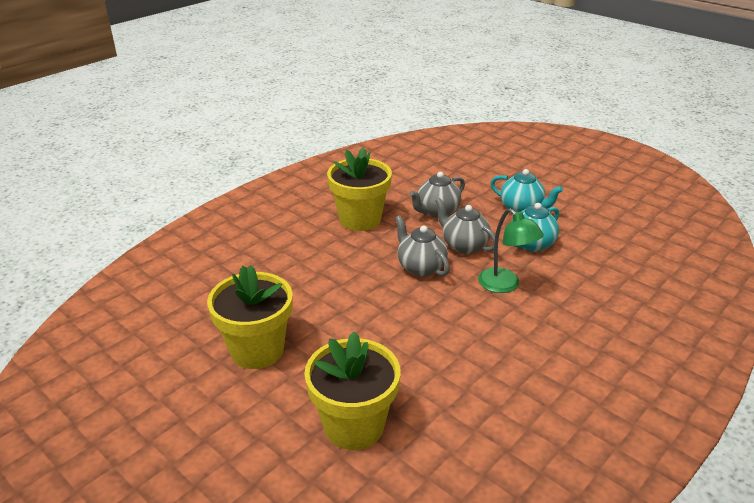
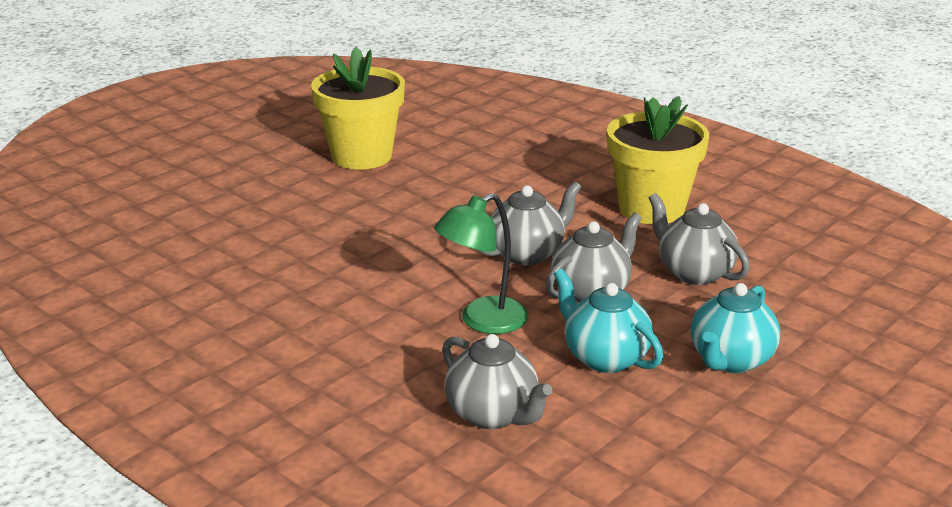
camera: 90 degrees right, 5 degrees down
yellow flower pot [304,332,401,450] -> none
none -> grey teapot [442,334,552,429]

